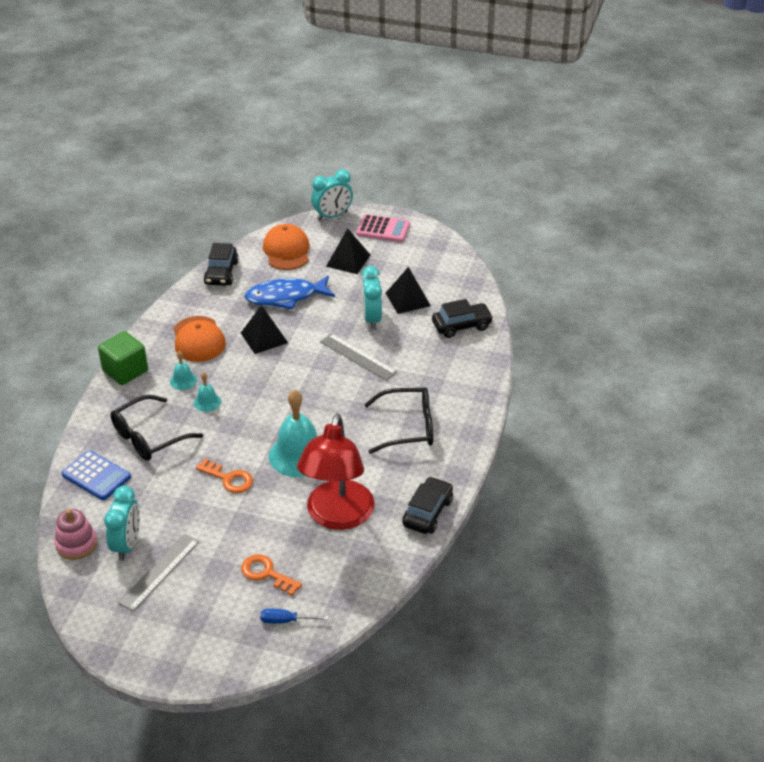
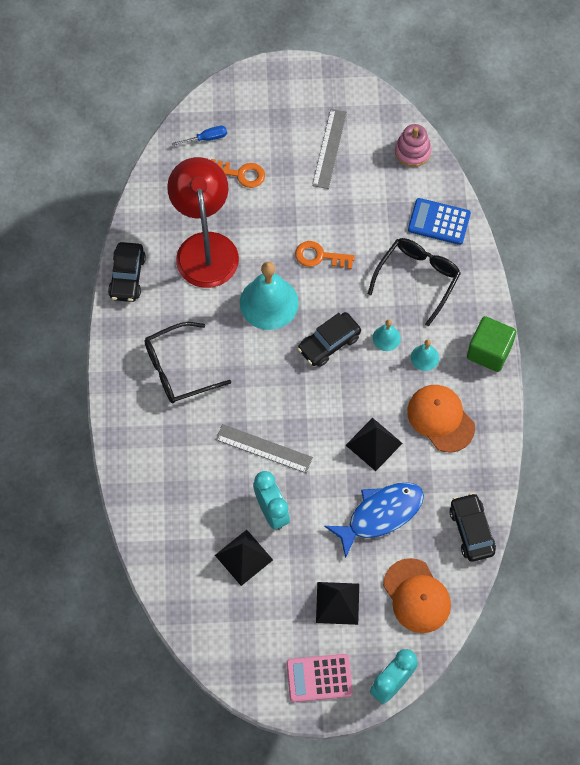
camera: 160 degrees right, 25 degrees up
turquoise clock [104,486,140,560] -> none
black car [432,299,494,338] -> black car moved to [297,312,361,367]

